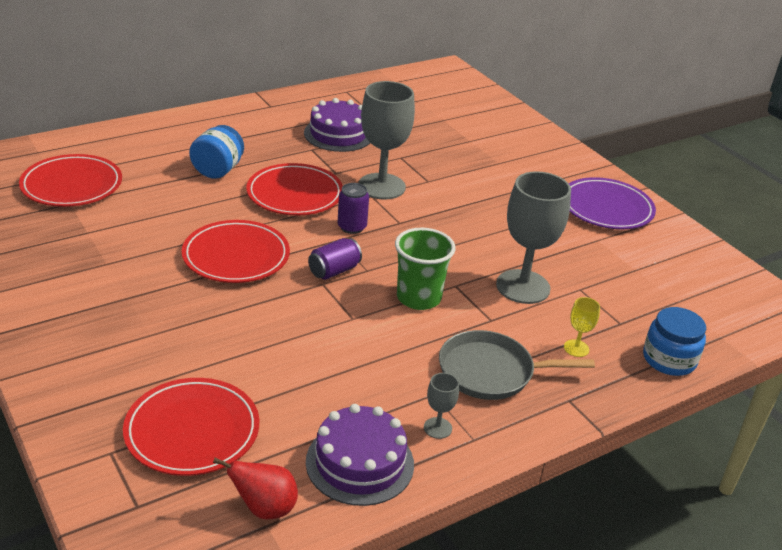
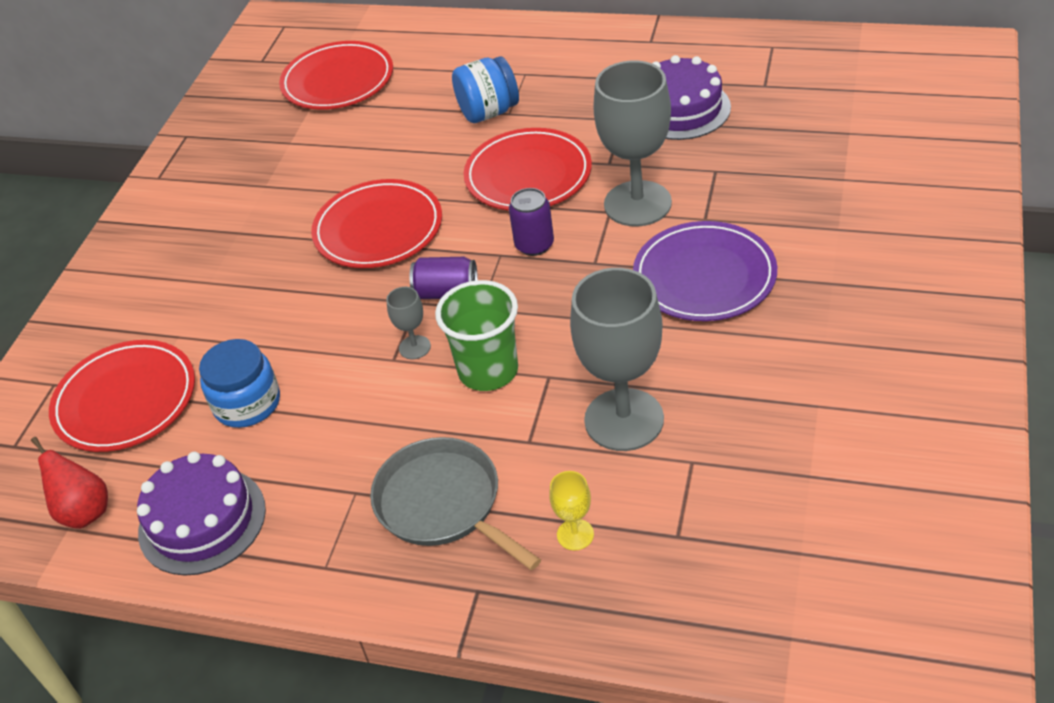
camera: 55 degrees right, 10 degrees up
grey goblet [424,373,459,439] -> grey goblet moved to [386,287,431,359]
purple plate [569,177,656,229] -> purple plate moved to [633,221,777,321]
blue jar [643,307,706,376] -> blue jar moved to [199,339,280,428]

